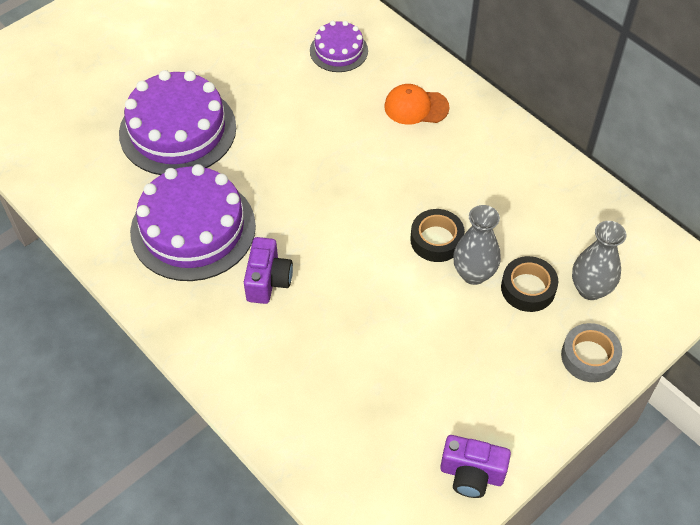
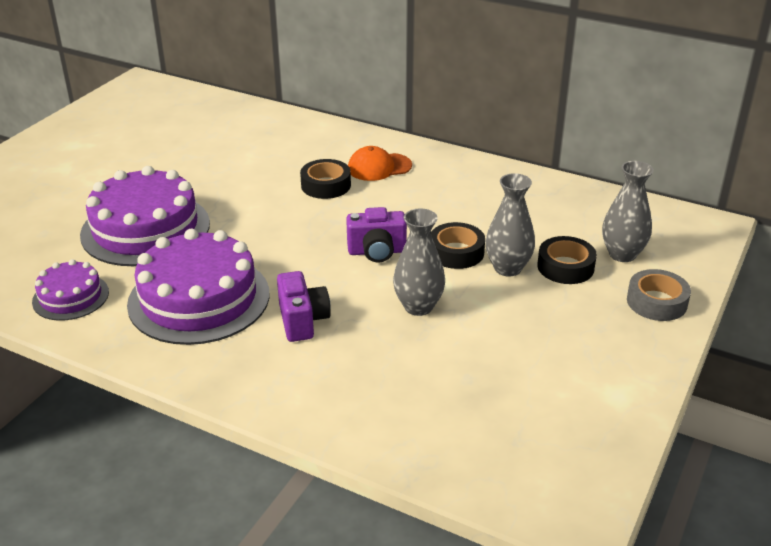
camera: 20 degrees left, 20 degrees down
purple cake [310,21,368,72] -> purple cake moved to [32,259,109,321]
purple camera [440,435,511,498] -> purple camera moved to [346,207,407,262]
none -> black tape [300,159,351,199]
none -> grey vase [393,209,445,316]

